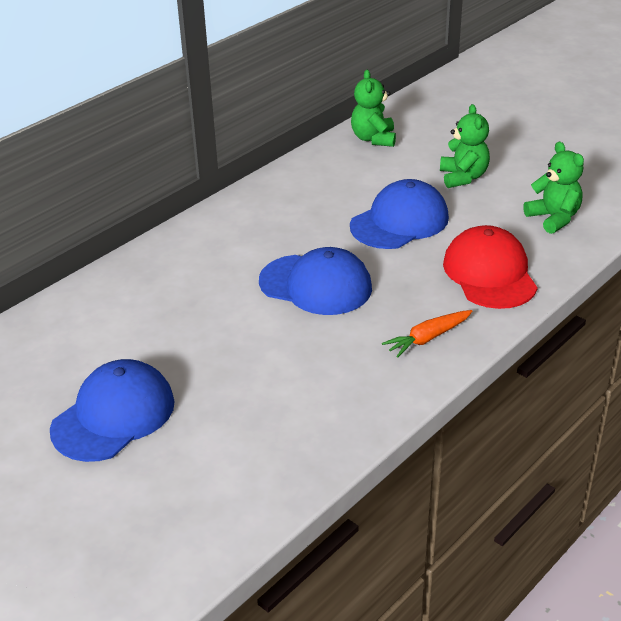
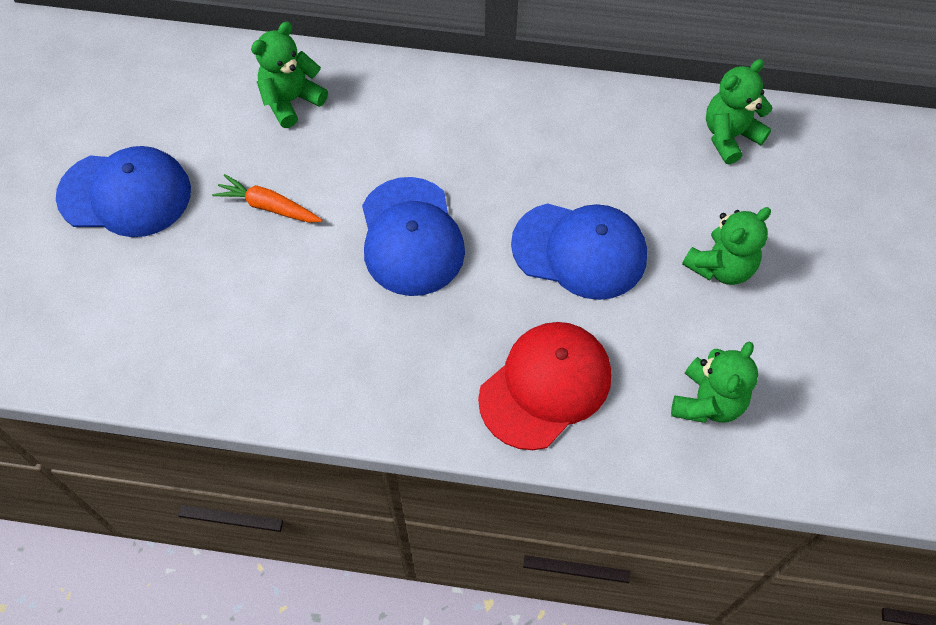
camera: 55 degrees right, 25 degrees up
orange carrot [382,310,472,358] -> orange carrot moved to [212,174,322,223]
none -> green teddy bear [251,22,328,128]

